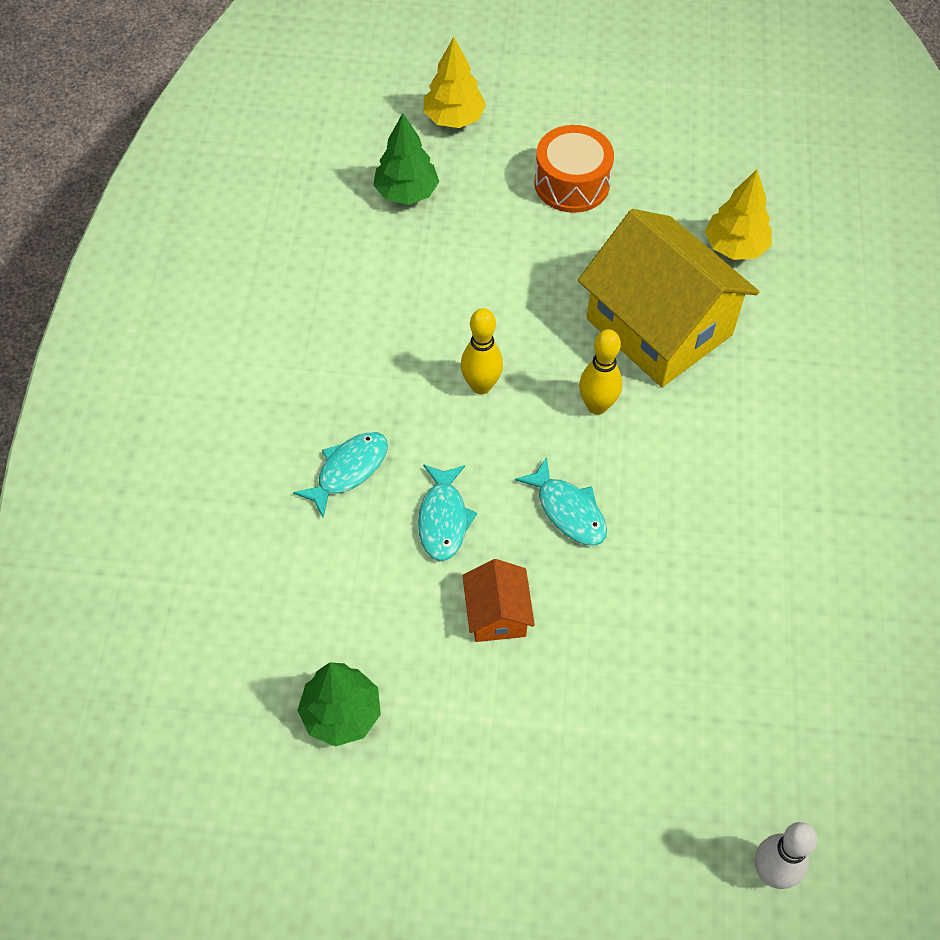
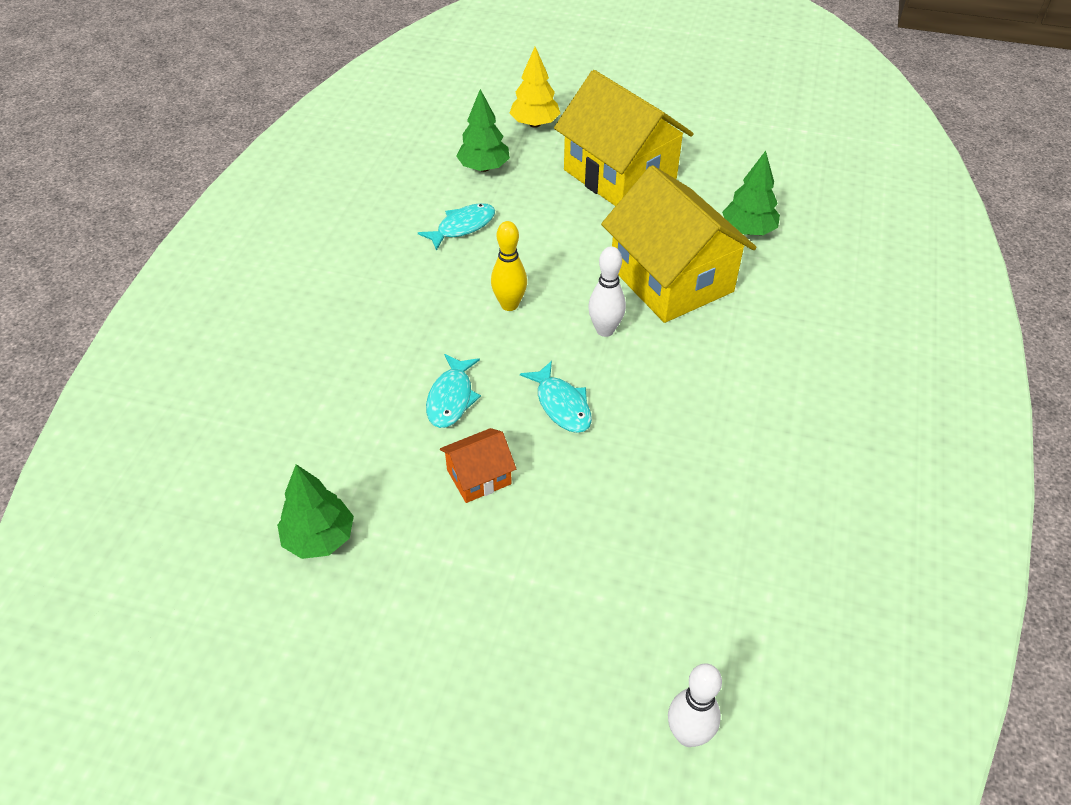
camera: 10 degrees right, 10 degrees down
turquoise fish [293,432,388,518] -> turquoise fish moved to [418,203,495,251]
orange house [462,559,535,642] -> orange house turned 60 degrees clockwise [440,428,516,503]
orange drum [534,125,614,213] -> yellow house [554,70,694,206]
yellow bowling pin [579,329,622,415] -> white bowling pin [588,246,626,337]
yellow tree [705,170,772,260] -> green tree [722,151,780,235]

